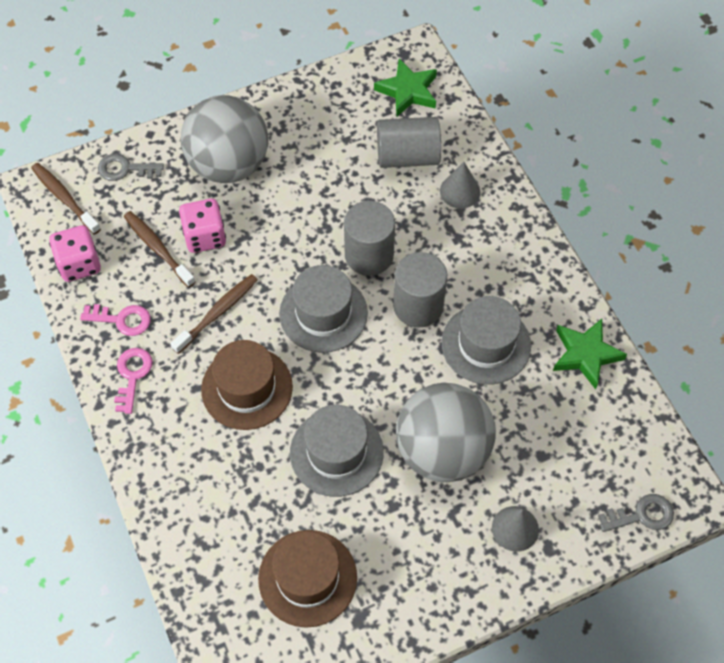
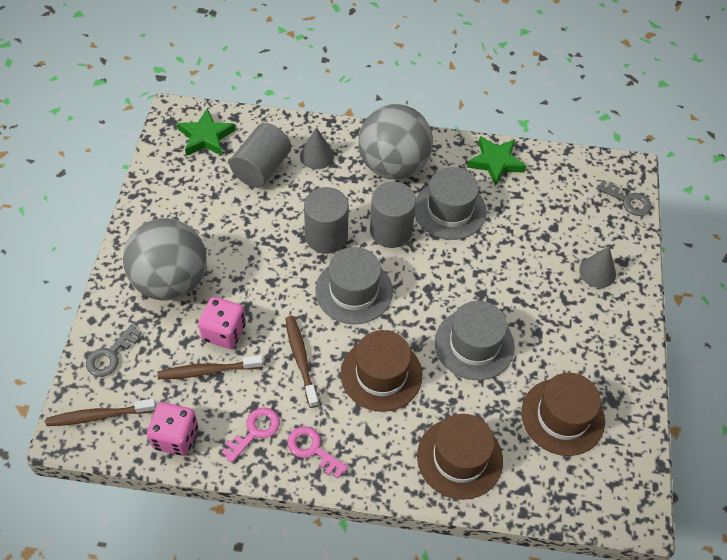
camera: 60 degrees left, 5 degrees down
grey ball [396,383,496,482] -> grey ball moved to [358,104,433,180]
grey key [598,494,674,532] -> grey key turned 105 degrees clockwise [596,180,652,216]
none -> brown hat [417,414,503,500]

